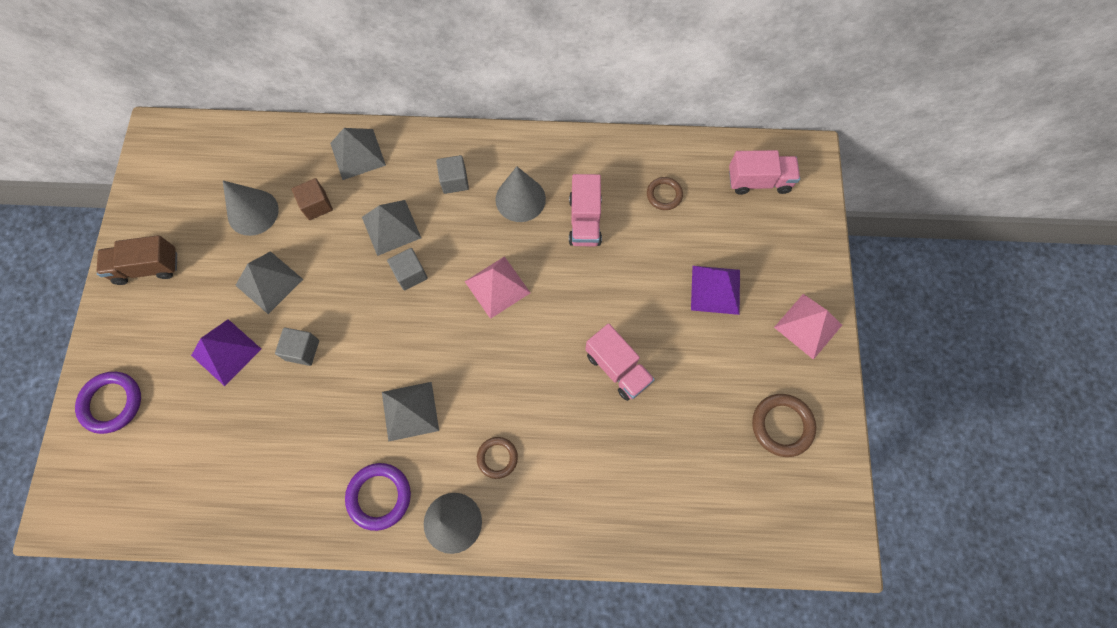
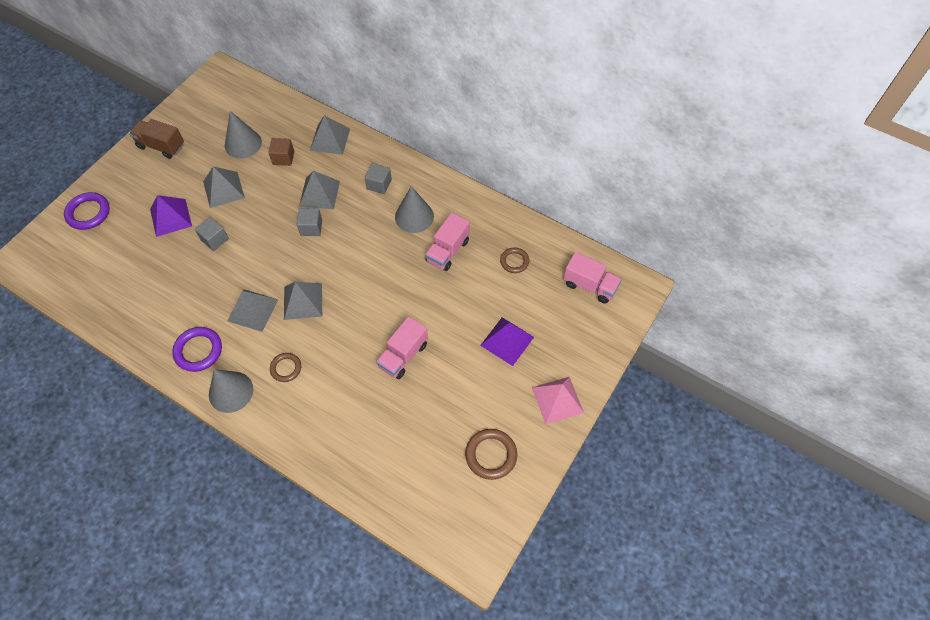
camera: 30 degrees right, 10 degrees down
pink pyramid [465,256,530,319] -> none
pink truck [585,324,655,401] -> pink truck turned 45 degrees clockwise [376,316,428,379]
none -> grey pyramid [284,282,322,320]

